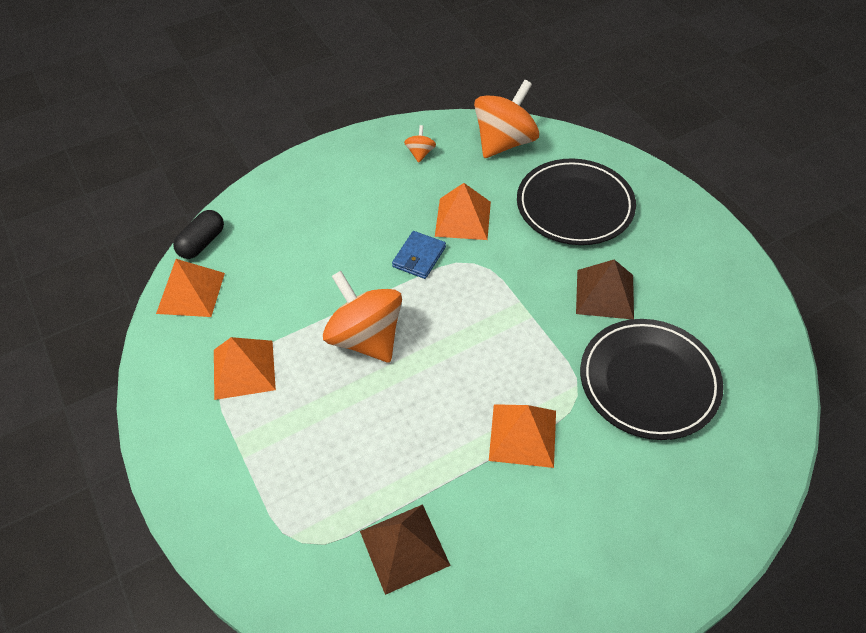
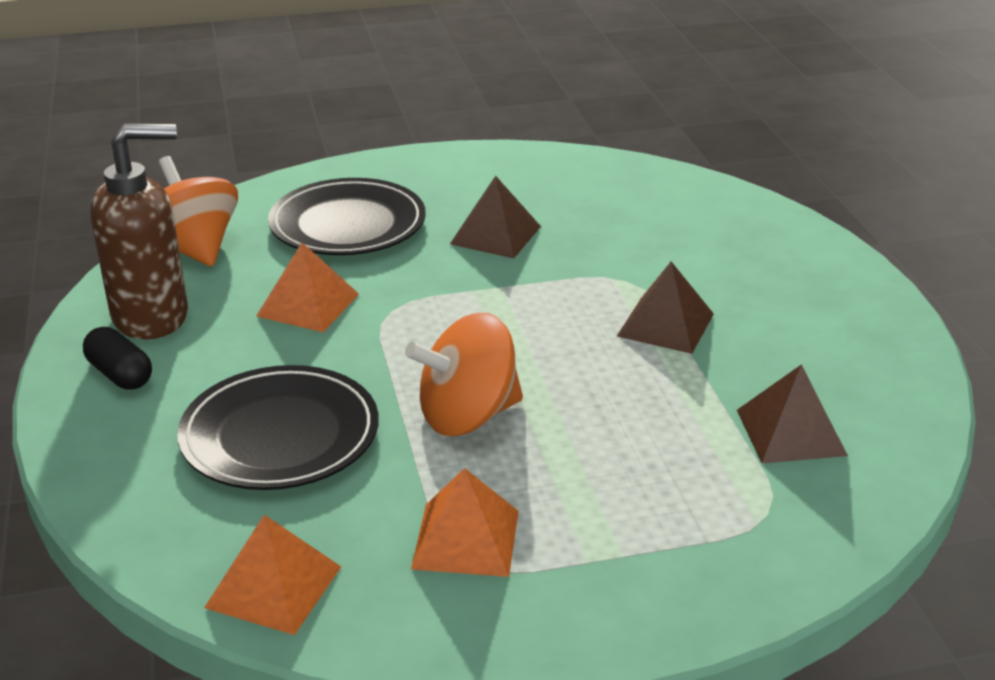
camera: 75 degrees left, 20 degrees down
black capsule [173,210,224,259] -> black capsule moved to [83,327,152,390]
blue wallet [392,231,446,279] -> none
orange spinning top [404,125,436,163] -> brown soap dispenser [91,124,188,339]
orange pyramid [489,404,556,468] -> brown pyramid [617,262,714,354]
black plate [580,319,724,440] -> black plate moved to [177,365,379,490]

